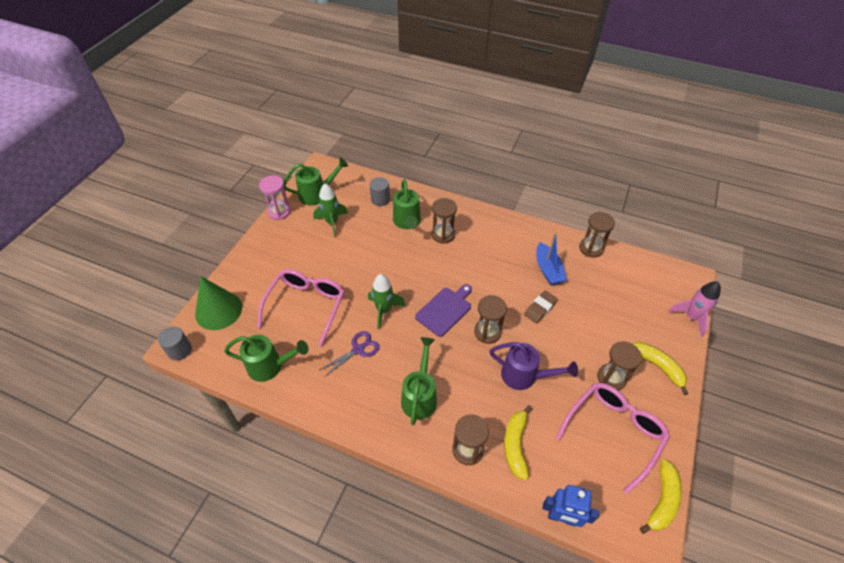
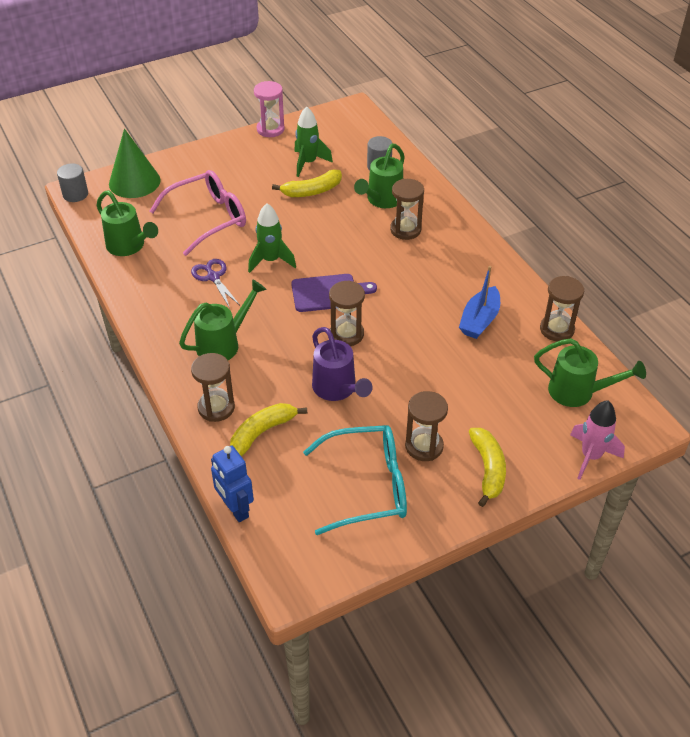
camera: 40 degrees right, 5 degrees down
green watering can [284,158,348,205] -> green watering can moved to [534,338,646,407]
purple scissors [320,331,380,376] -> purple scissors turned 120 degrees counterclockwise [191,259,240,308]
brown eraser [524,290,558,324] -> none
pink glasses [556,383,670,494] -> turquoise glasses [303,425,407,535]
yellow banana [640,459,682,534] -> yellow banana moved to [272,169,342,197]

